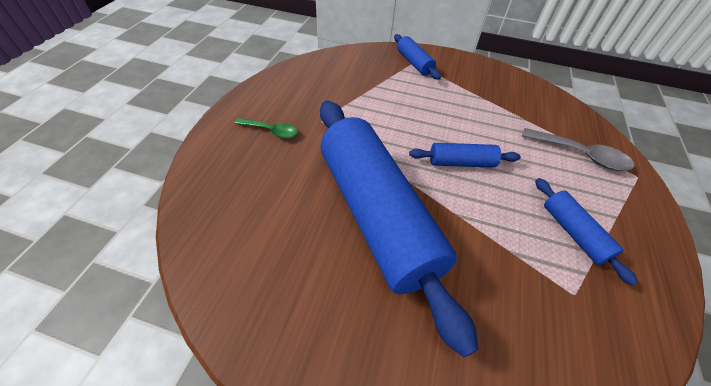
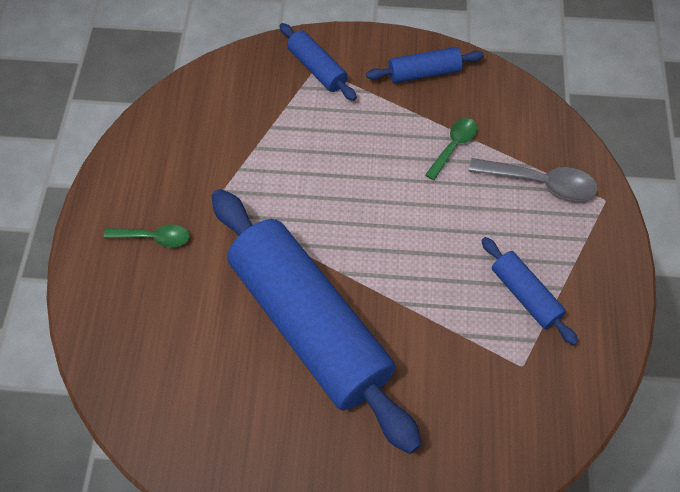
camera: 10 degrees left, 10 degrees up
blue rolling pin [409,143,521,168] -> blue rolling pin moved to [366,47,484,83]
none -> green spoon [425,118,477,180]

